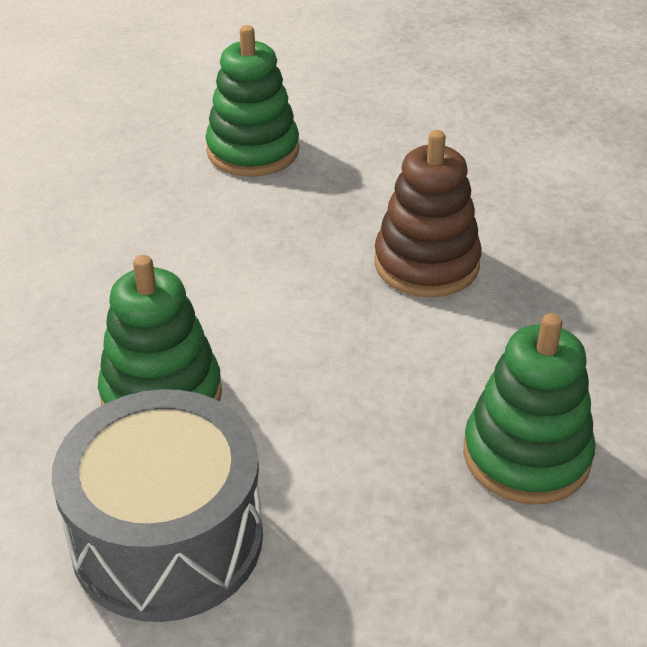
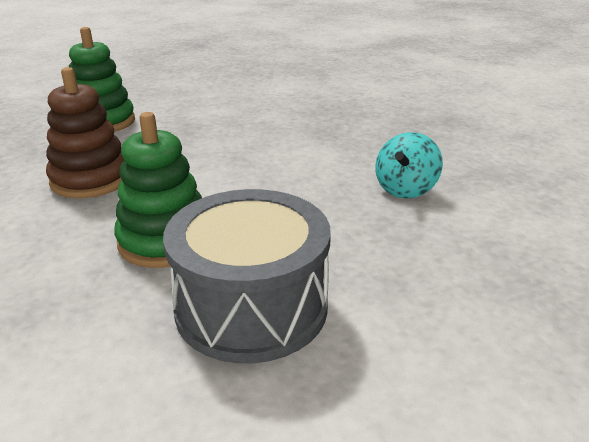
camera: 35 degrees left, 10 degrees down
brown stacking toy [374,130,482,297] -> brown stacking toy moved to [46,67,124,198]
green stacking toy [463,313,595,505] -> turquoise spinning top [375,132,443,199]

